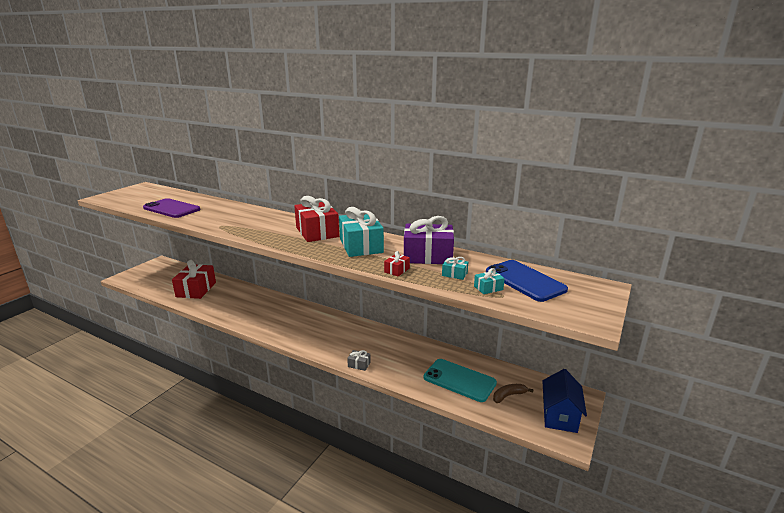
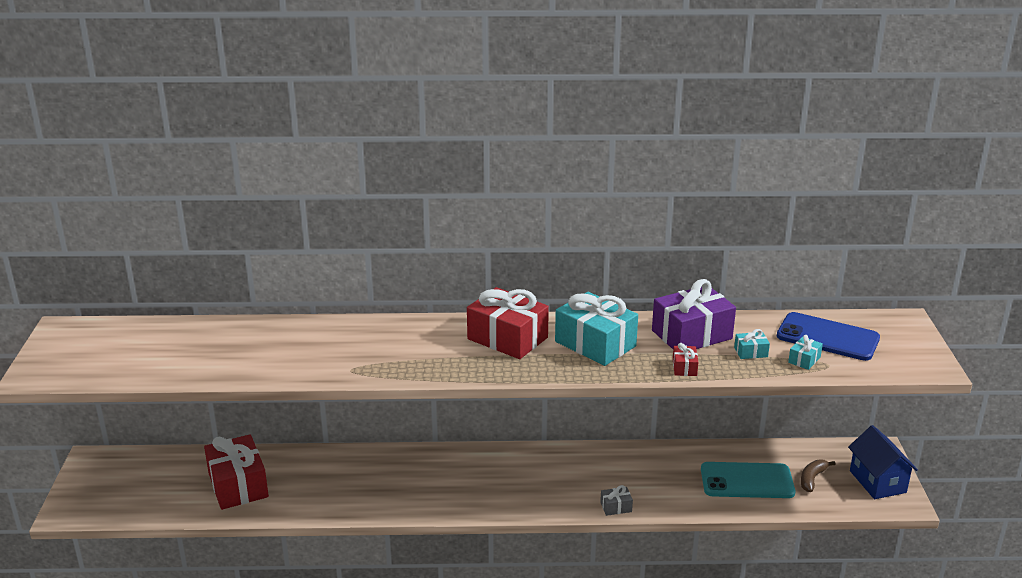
camera: 30 degrees left, 5 degrees up
purple phone [143,198,200,218] -> none

